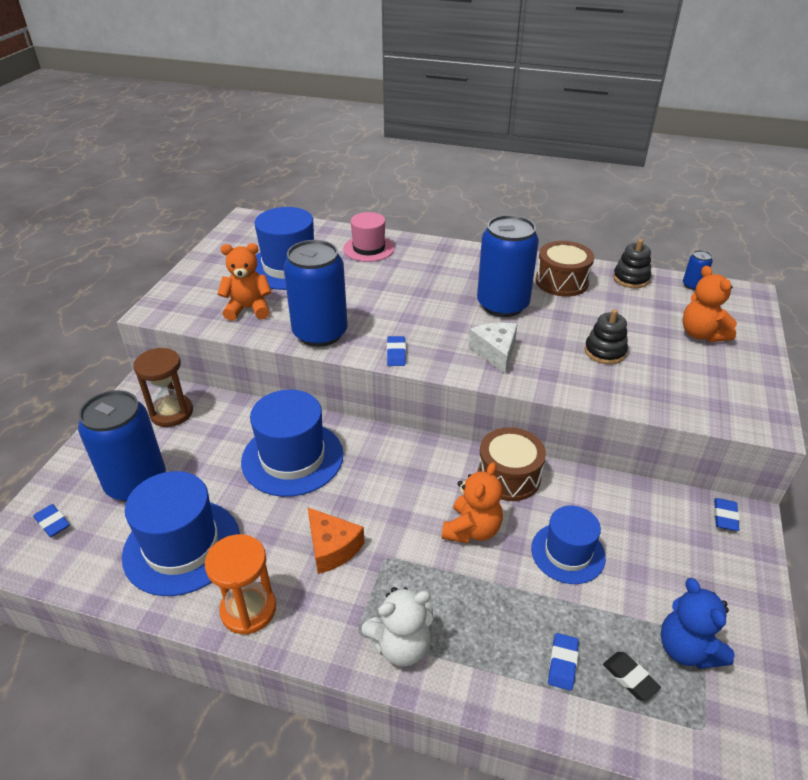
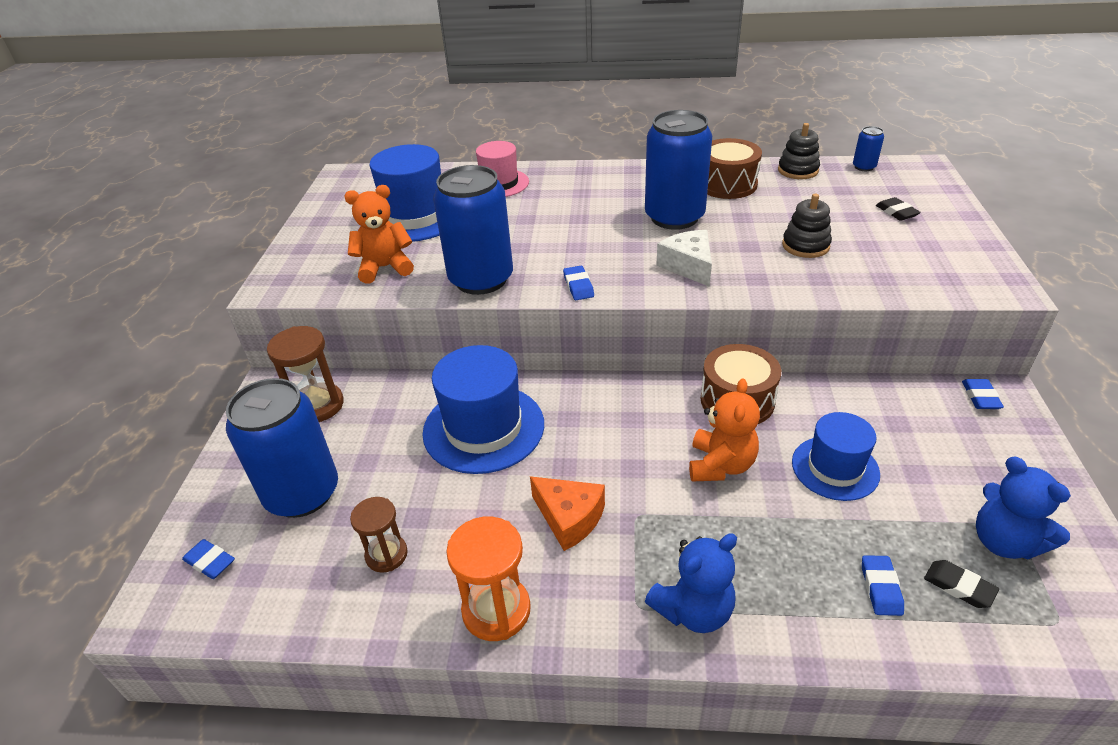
camera: 10 degrees left, 0 degrees up
blue hat [122,471,240,596] -> brown hourglass [350,497,408,573]
white teddy bear [361,587,433,667] -> blue teddy bear [645,533,737,633]
orange teddy bear [683,266,737,342] -> black eraser [876,197,921,221]

